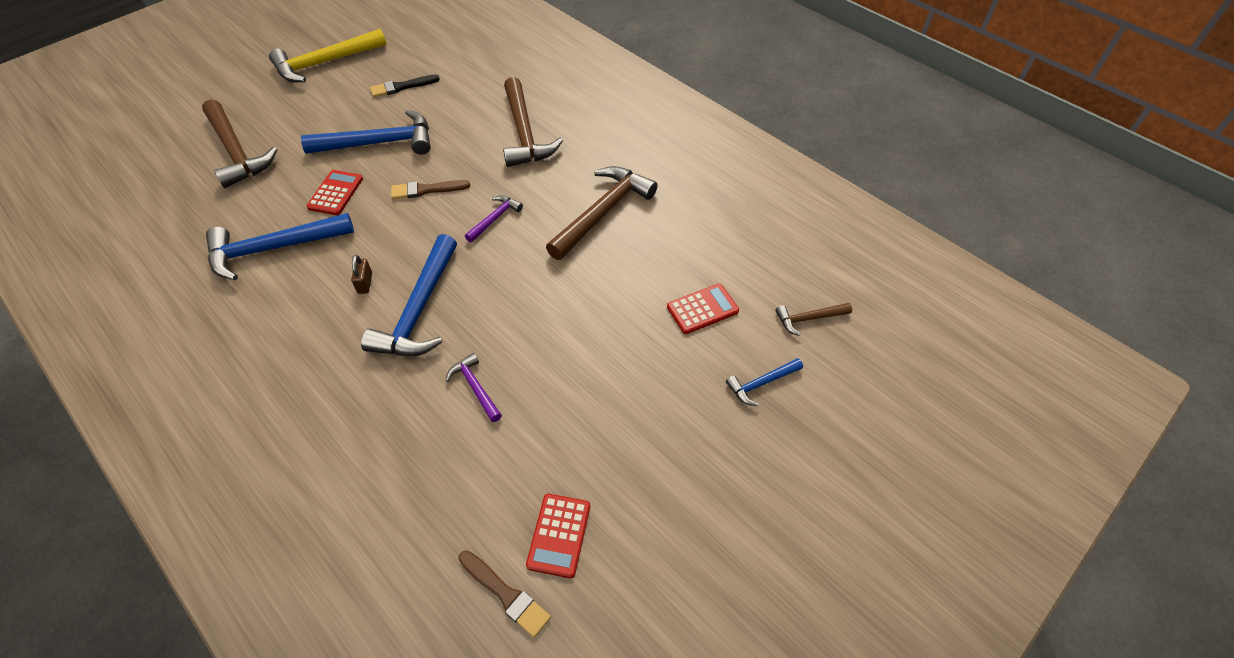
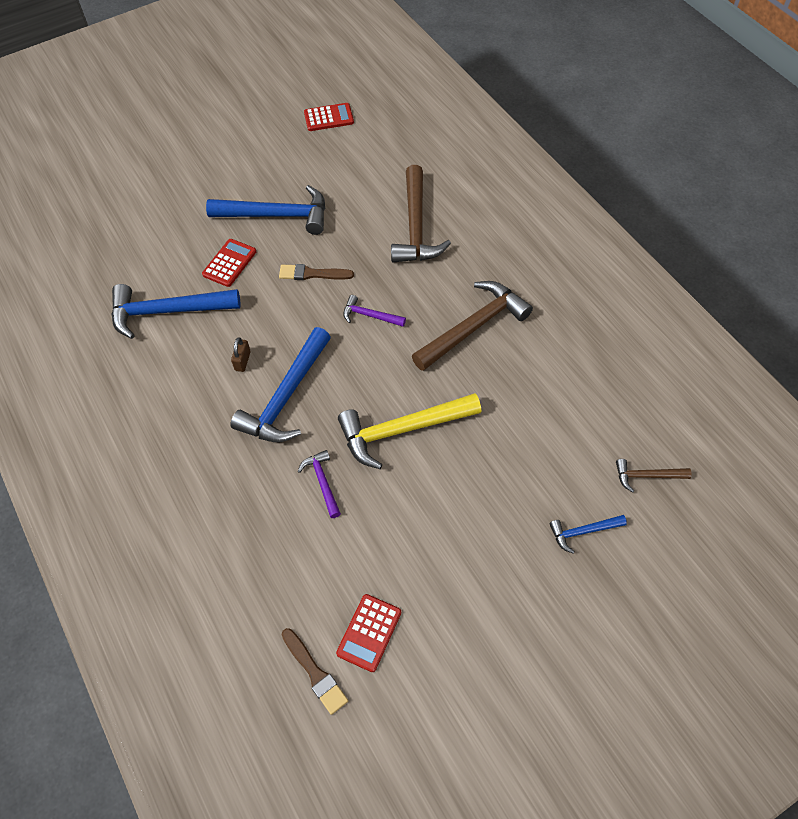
camera: 15 degrees right, 5 degrees up
brown hammer [202,99,277,188] -> none
yellow hammer [269,29,387,82] -> yellow hammer moved to [338,393,481,469]
black brush [370,74,440,97] -> none
purple hammer [465,195,523,242] -> purple hammer turned 120 degrees counterclockwise [343,295,406,327]
red calculator [667,284,739,334] -> red calculator moved to [304,103,354,131]

